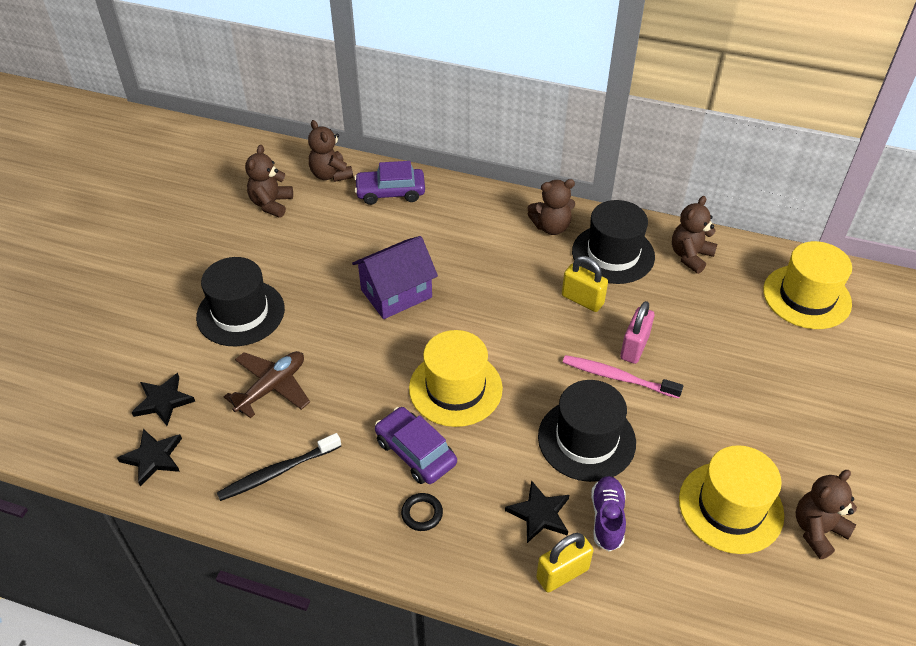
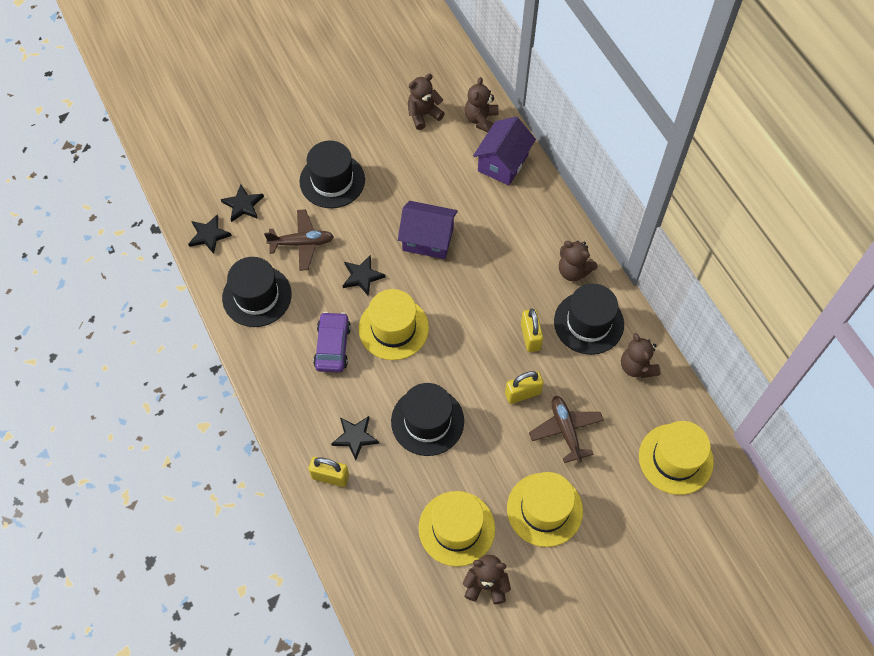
camera: 45 degrees right, 15 degrees up
black toothbrush [217,433,341,501] -> black hat [222,257,292,327]
purple car [354,161,425,205] -> purple house [473,117,536,185]
black ring [401,493,443,531] -> none
pink toothbrush [563,355,683,399] -> none
purple shoe [591,476,626,551] -> none
pink padlock [620,301,654,364] -> yellow padlock [505,371,544,404]
brown teddy bear [672,196,717,274] -> brown teddy bear turned 105 degrees counterclockwise [621,333,661,378]
none -> black star [343,255,386,296]
none -> yellow hat [507,472,583,547]
none -> brown plane [529,396,604,463]

